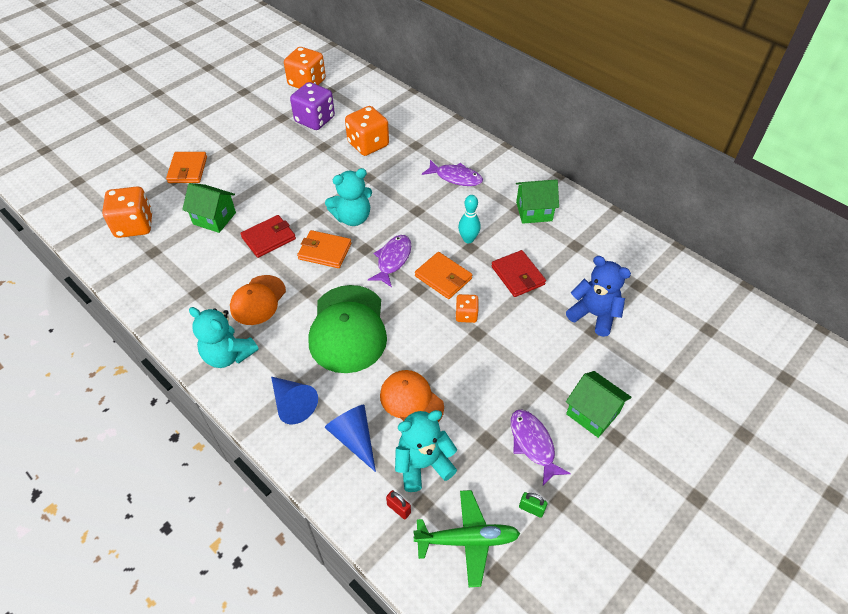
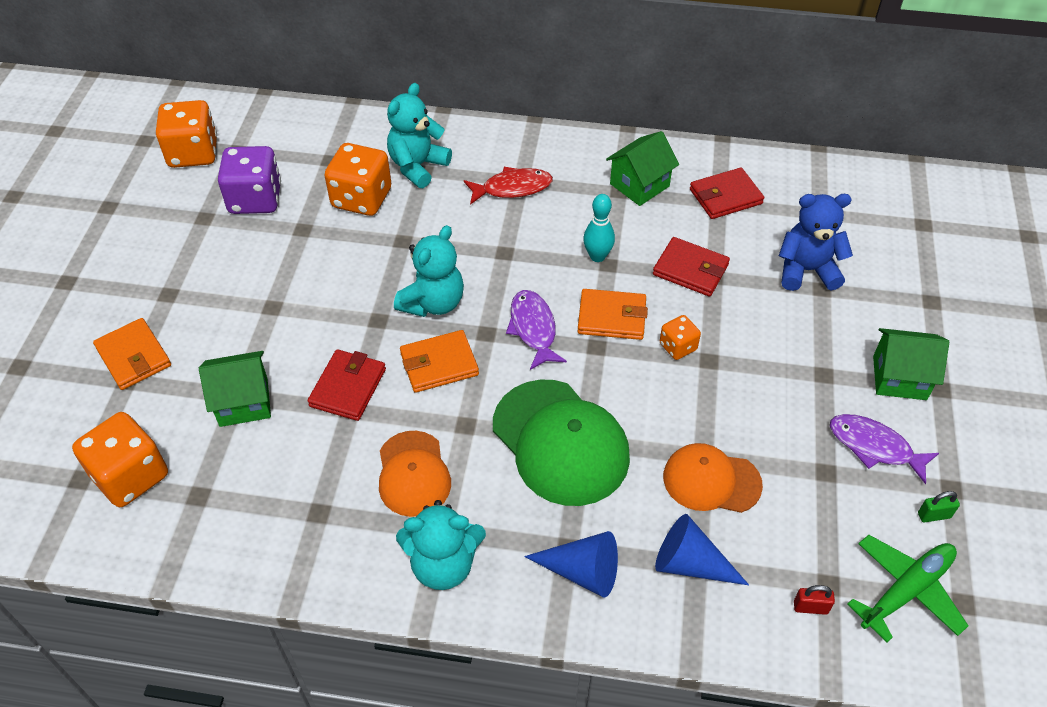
camera: 35 degrees left, 0 degrees up
turquoise teddy bear [395,410,457,492] -> turquoise teddy bear moved to [387,83,452,188]
purple fish [422,160,483,186] -> red fish [464,167,553,205]
none -> red wallet [690,168,764,219]

